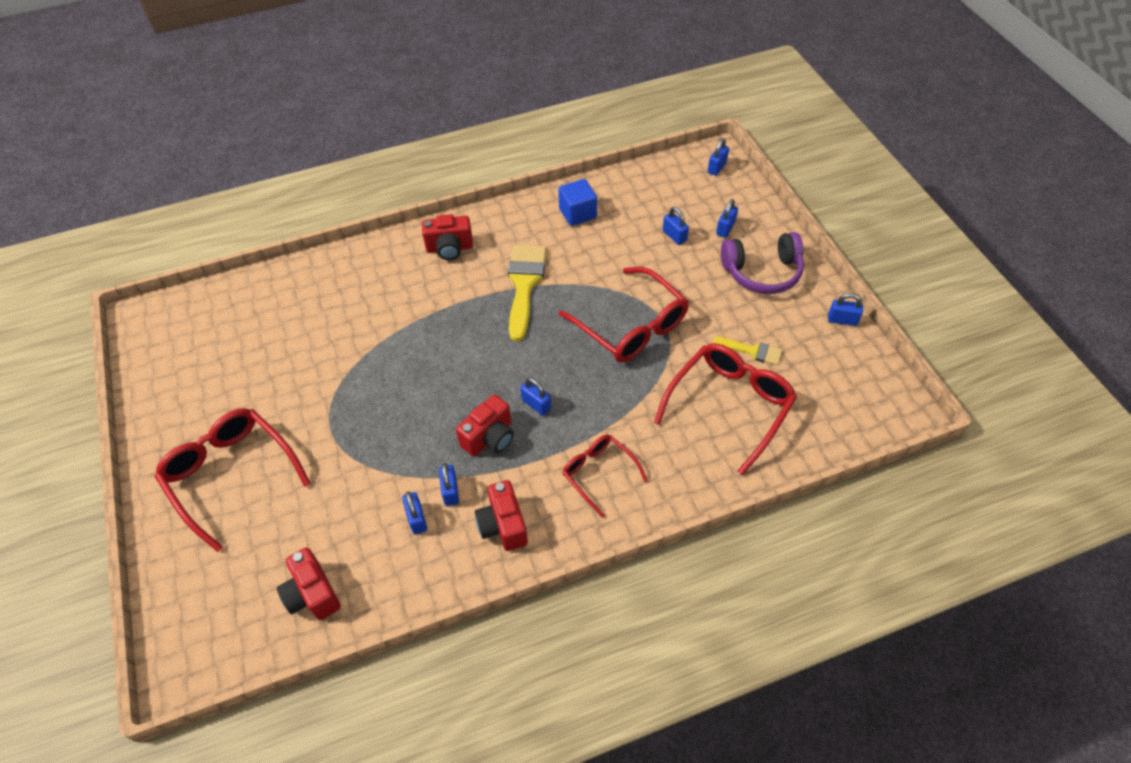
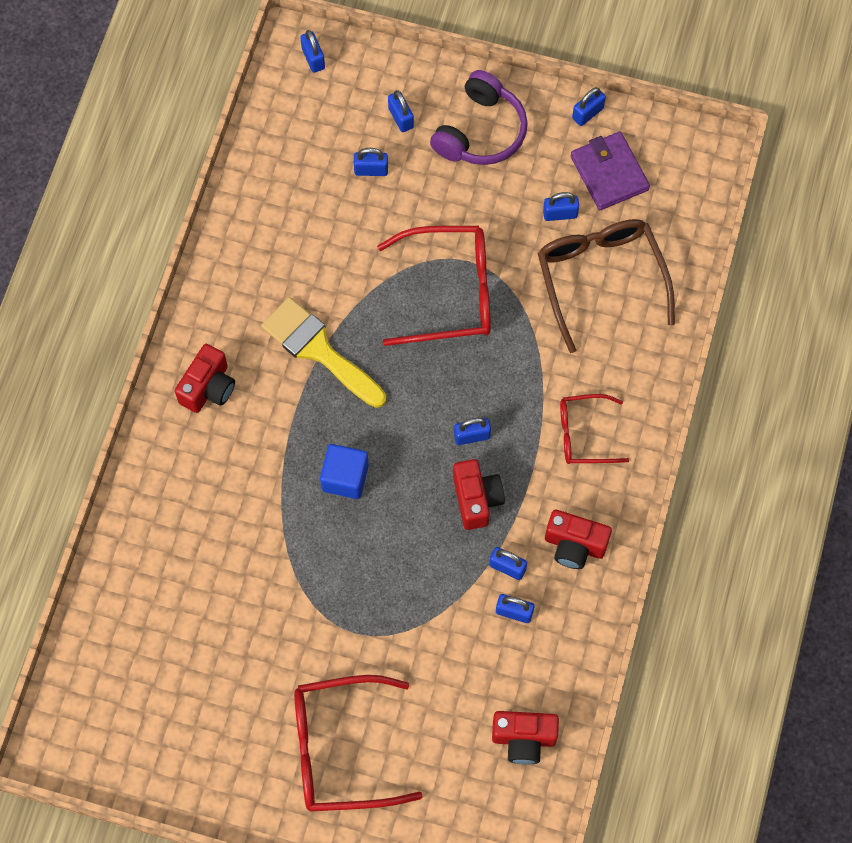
camera: 55 degrees left, 15 degrees up
blue cube [558,179,597,226] -> blue cube moved to [320,444,369,499]
red glasses [654,343,797,476] -> brown glasses [537,219,675,353]
yellow brush [713,337,782,365] -> blue padlock [543,192,579,221]
none -> purple wallet [571,132,650,210]

